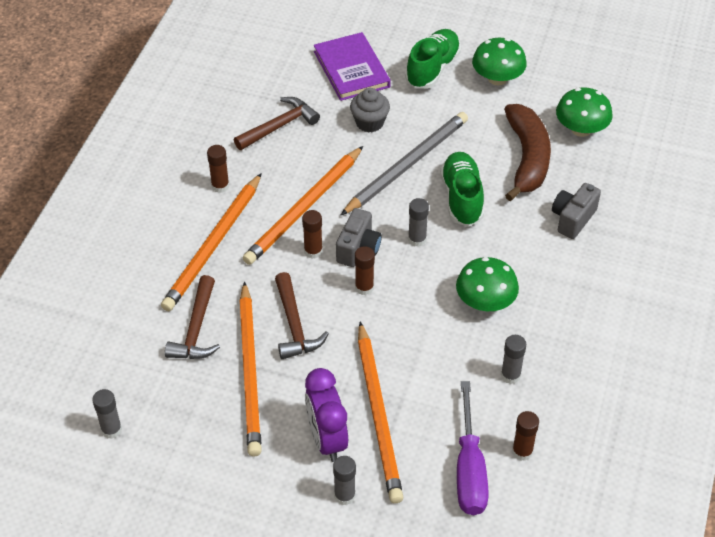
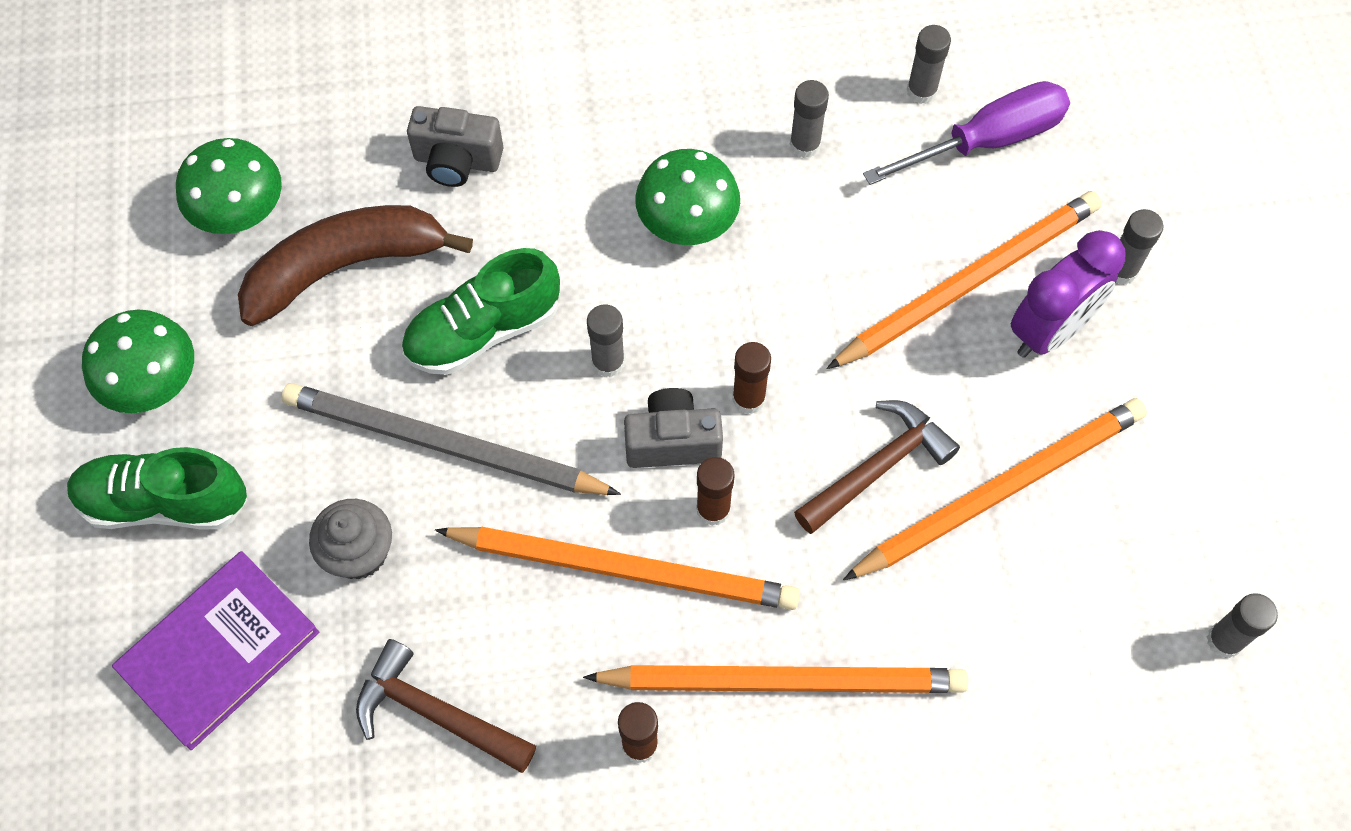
camera: 115 degrees left, 15 degrees up
brown hammer [165,275,220,359] -> none
brown glue stick [512,411,539,461] -> grey glue stick [907,25,951,104]

